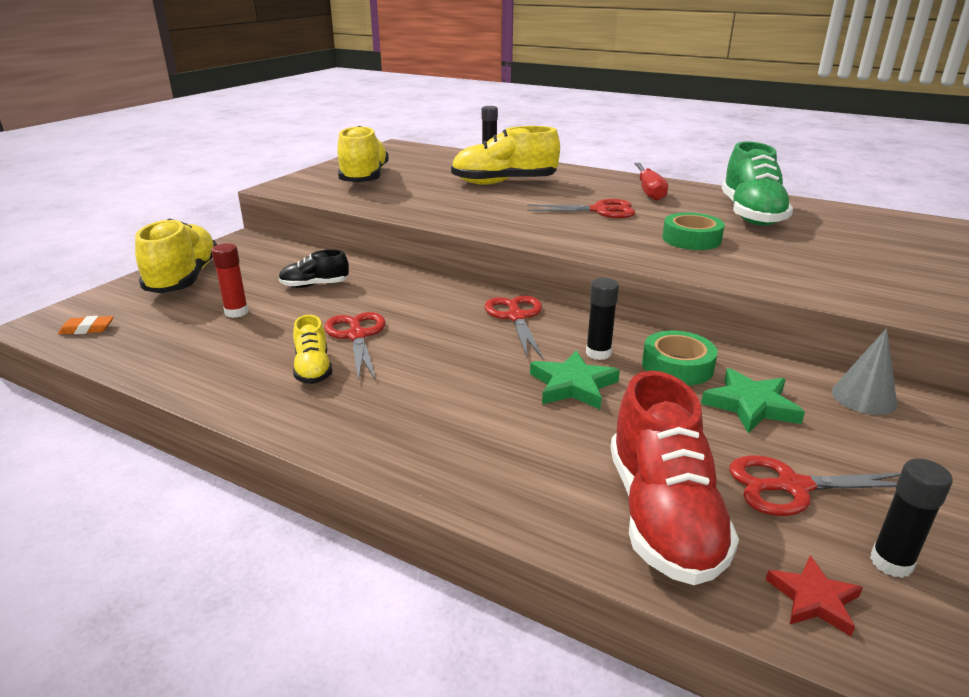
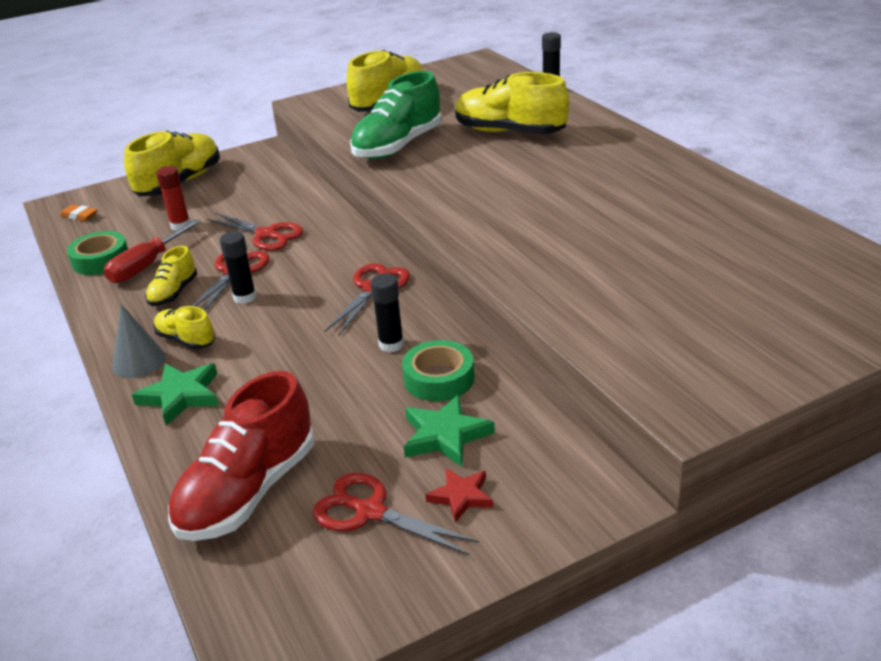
camera: 35 degrees right, 5 degrees up
black shoe [279,249,349,288] -> none
red scissors [527,199,635,218] -> red scissors moved to [207,213,303,251]
green star [530,350,620,410] -> green star moved to [131,363,219,426]
red screwdriver [634,163,668,201] -> red screwdriver moved to [104,219,201,283]
green tape [662,213,725,250] -> green tape moved to [67,231,128,275]
green shoe [722,141,793,226] -> green shoe moved to [350,71,442,159]
red star [766,556,863,637] -> red star moved to [425,468,493,523]
grey cone [832,328,897,415] -> grey cone moved to [112,304,166,378]
black glue stick [870,459,953,578] -> black glue stick moved to [220,231,256,304]
none -> yellow shoe [154,306,215,350]

